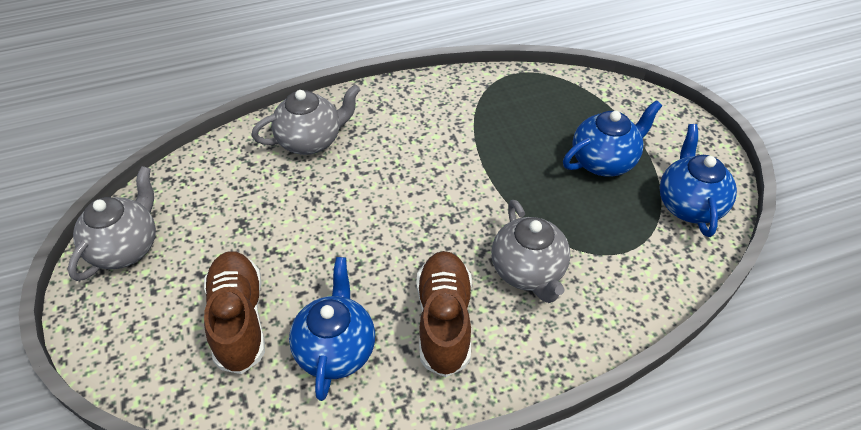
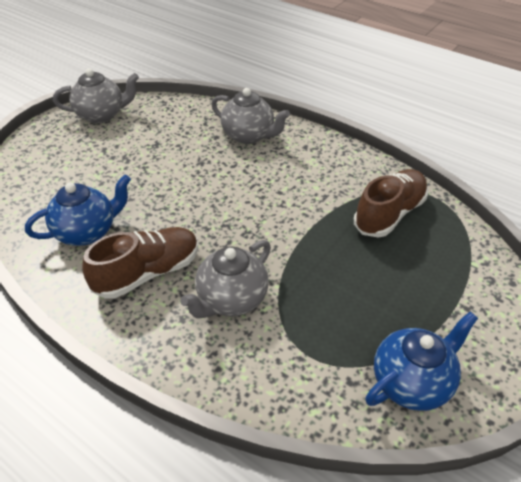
camera: 55 degrees right, 5 degrees down
brown shoe [204,251,265,374] -> brown shoe moved to [354,169,428,237]
blue teapot [563,100,662,177] -> none

